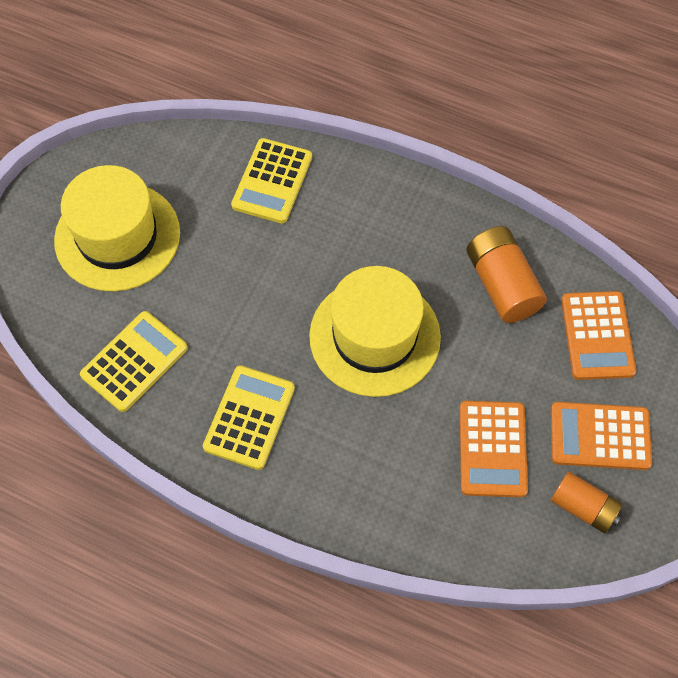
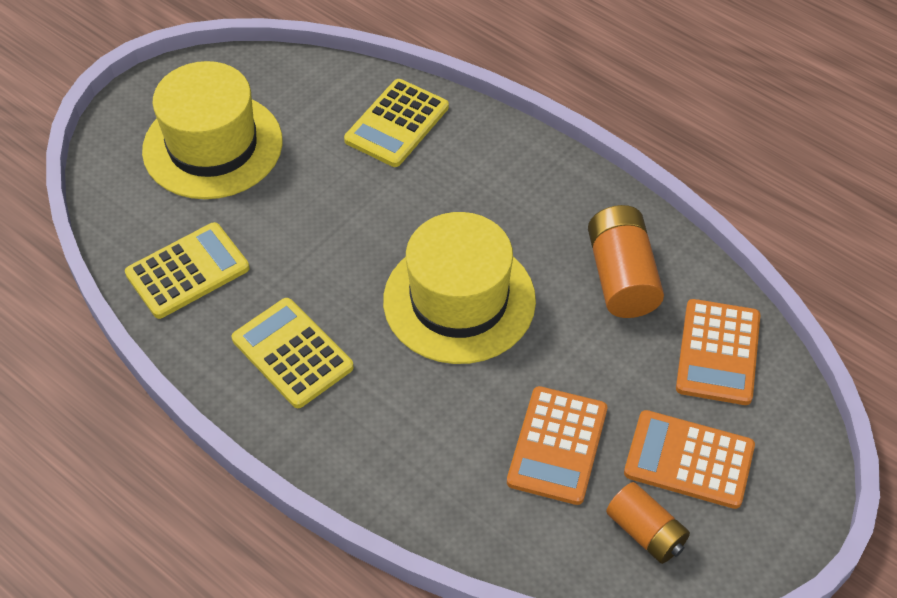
camera: 15 degrees right, 10 degrees down
yellow calculator [203,365,295,470] -> yellow calculator turned 75 degrees counterclockwise [231,298,354,408]

